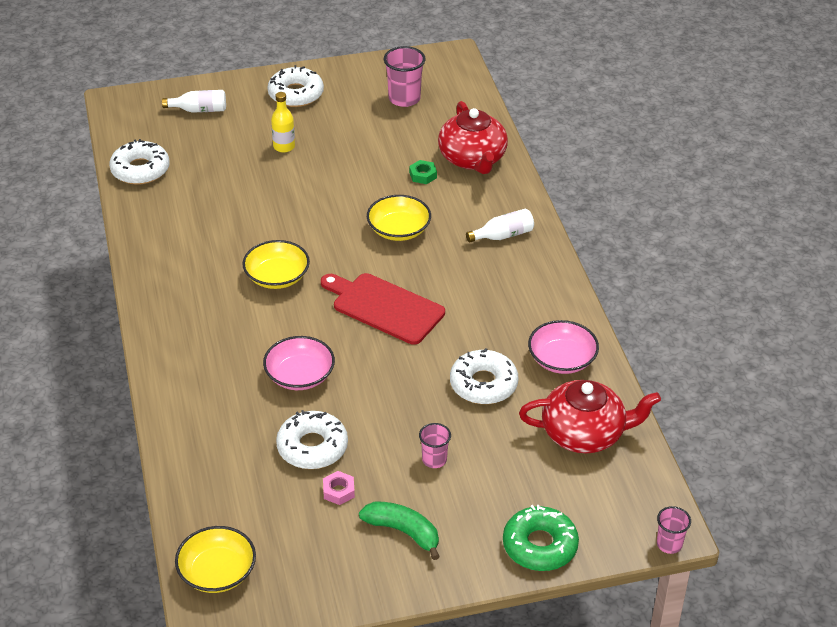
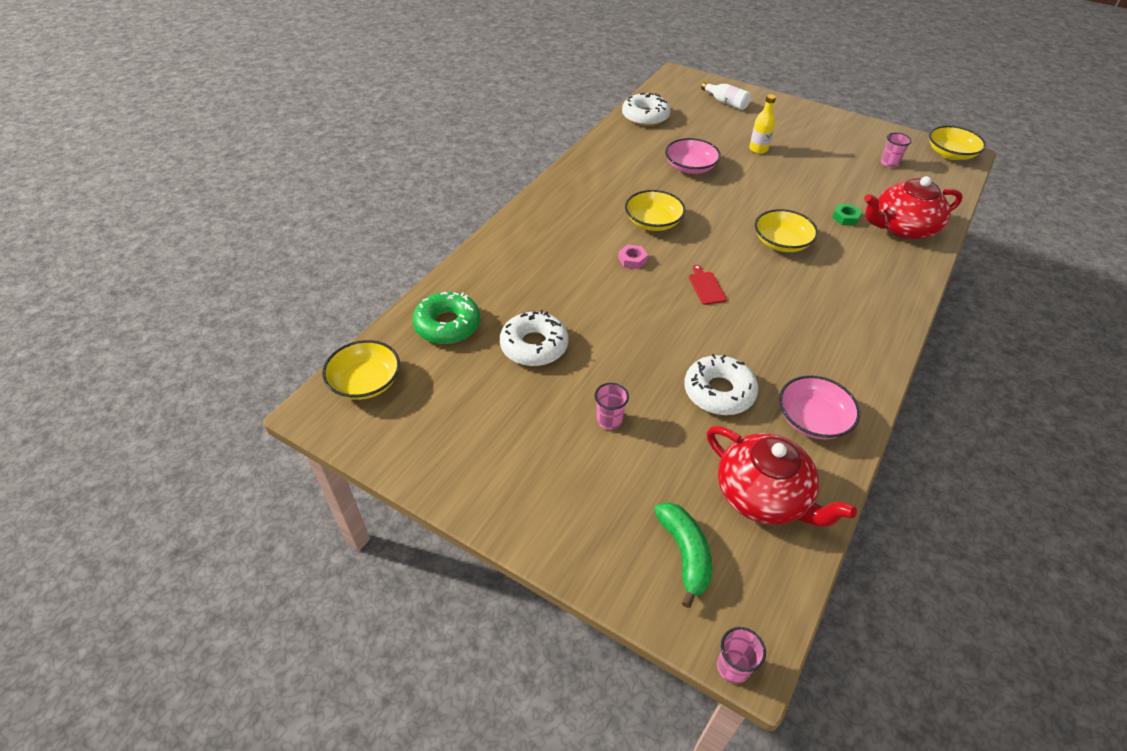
camera: 45 degrees right, 5 degrees up
pink bowl [263,336,335,390] -> pink bowl moved to [665,138,721,174]
white donut [267,65,324,107] -> none
red cutting board [321,273,445,345] -> red cutting board [689,265,727,305], size x0.45
pink nut [323,471,355,505] -> pink nut moved to [618,244,648,269]
green banana [359,501,440,560] -> green banana moved to [654,502,712,608]
pink cup [384,46,426,107] -> pink cup [881,133,912,168], size x0.60
red teapot [438,101,508,174] -> red teapot turned 45 degrees clockwise [864,176,963,240]
white bottle [466,209,534,243] -> none
green donut [503,505,579,571] -> green donut moved to [413,292,480,344]
none -> yellow bowl [929,126,986,160]

